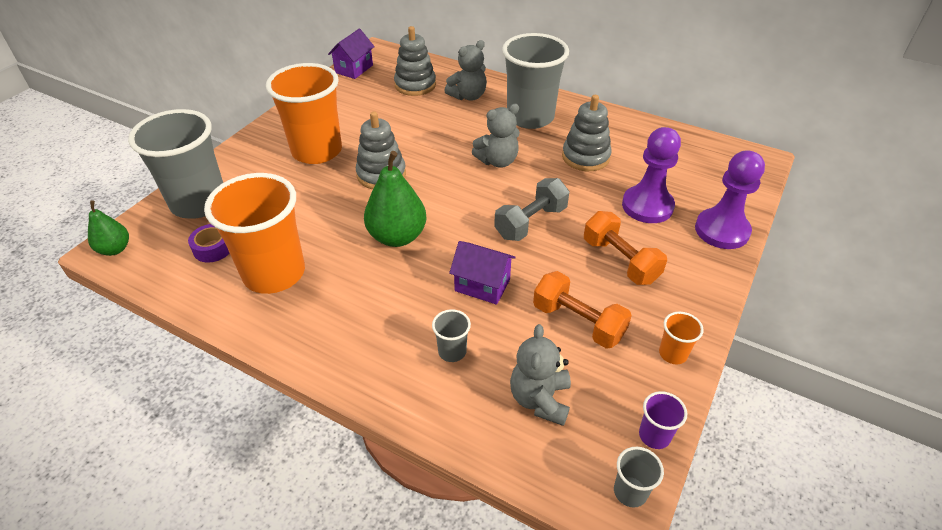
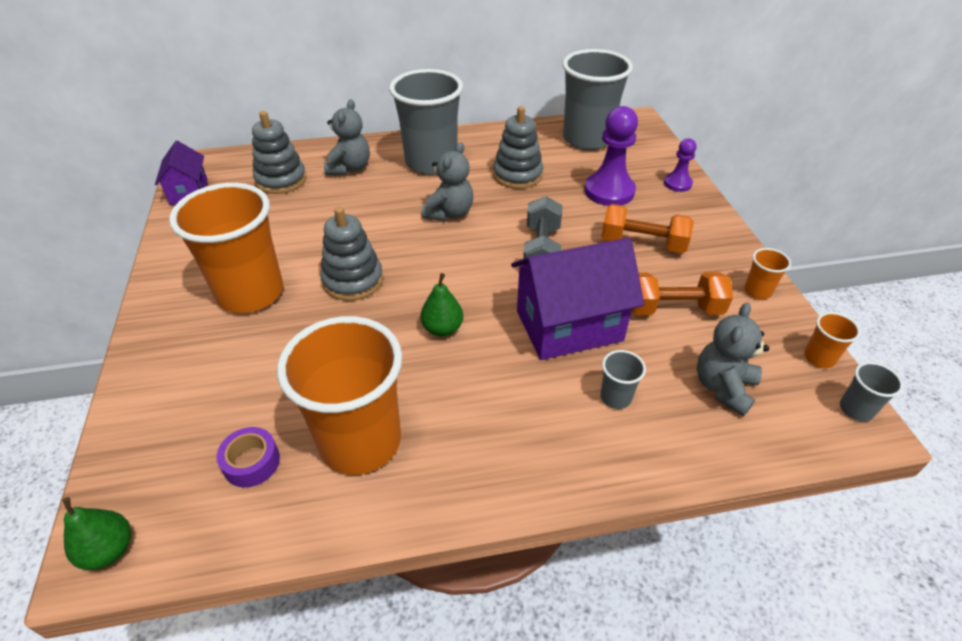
camera: 40 degrees left, 0 degrees up
grey cup [128,109,223,219] -> grey cup moved to [562,49,633,150]
green pear [364,151,427,247] -> green pear [420,273,463,337], size x0.59
purple house [449,241,516,305] -> purple house [511,238,644,360], size x1.75
grey teddy bear [510,324,571,426] -> grey teddy bear turned 60 degrees clockwise [697,303,769,416]
purple cup [639,391,687,449] -> orange cup [804,312,861,368]
purple pawn [695,150,765,249] -> purple pawn [664,138,697,192], size x0.56

